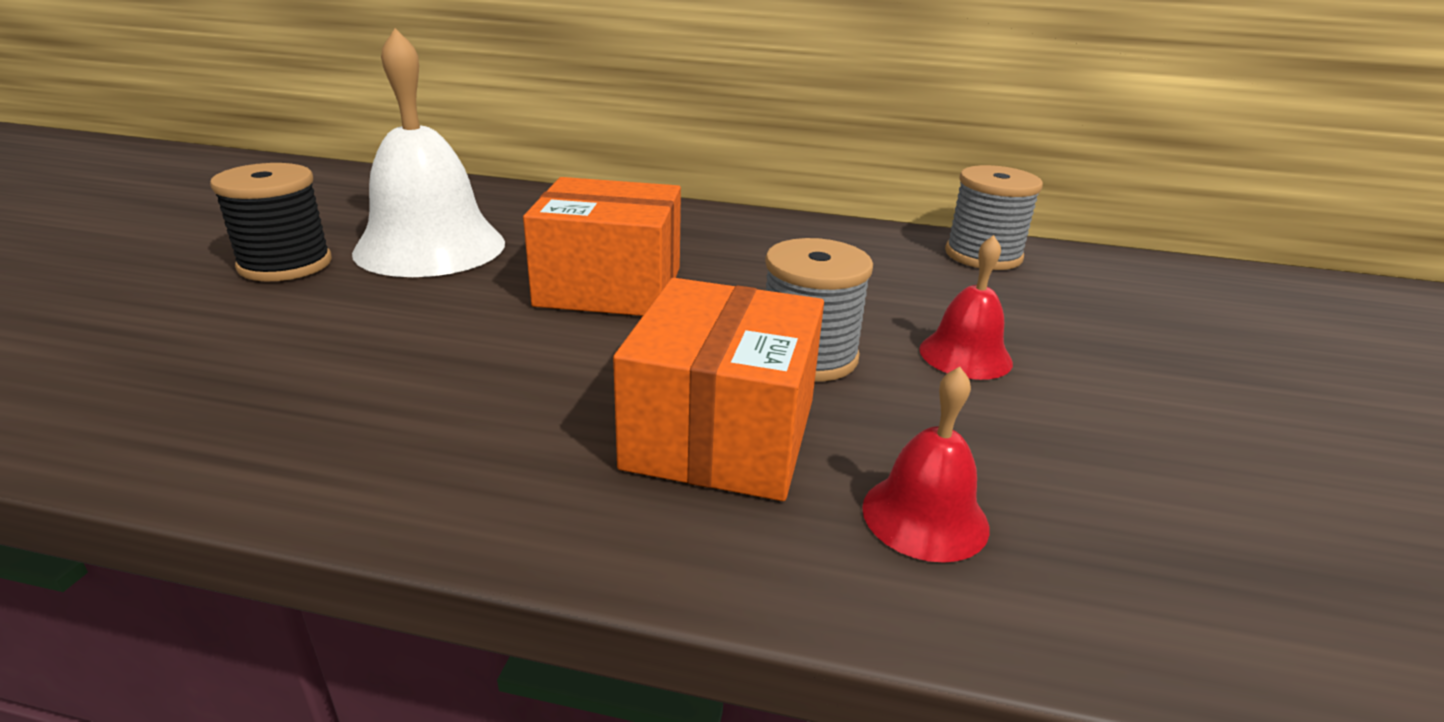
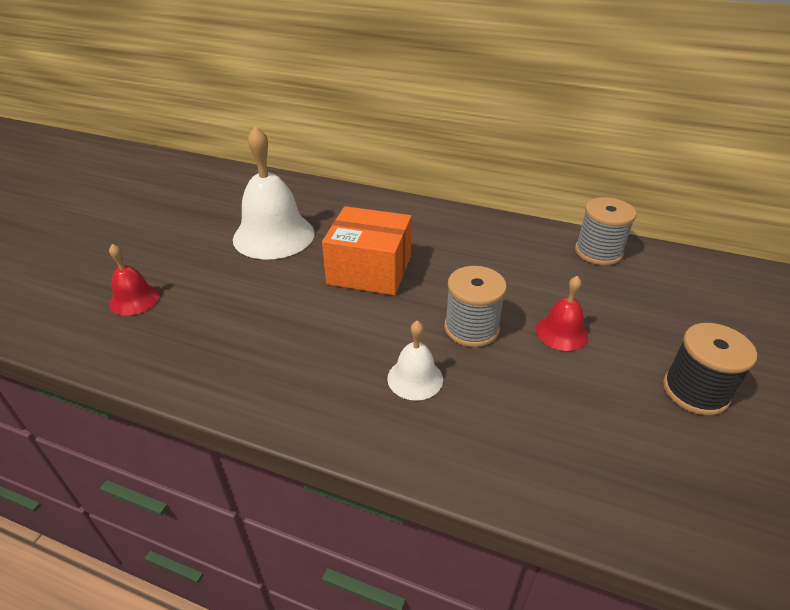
camera: 10 degrees right, 10 degrees up
black spool [210,163,332,282] -> black spool moved to [663,323,757,415]
orange box [613,278,824,501] -> white bell [387,320,443,400]
red bell [862,367,990,563] -> red bell moved to [109,244,160,315]

